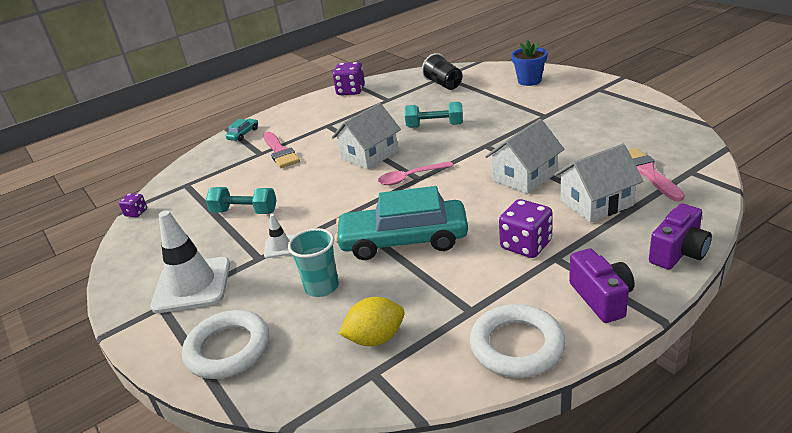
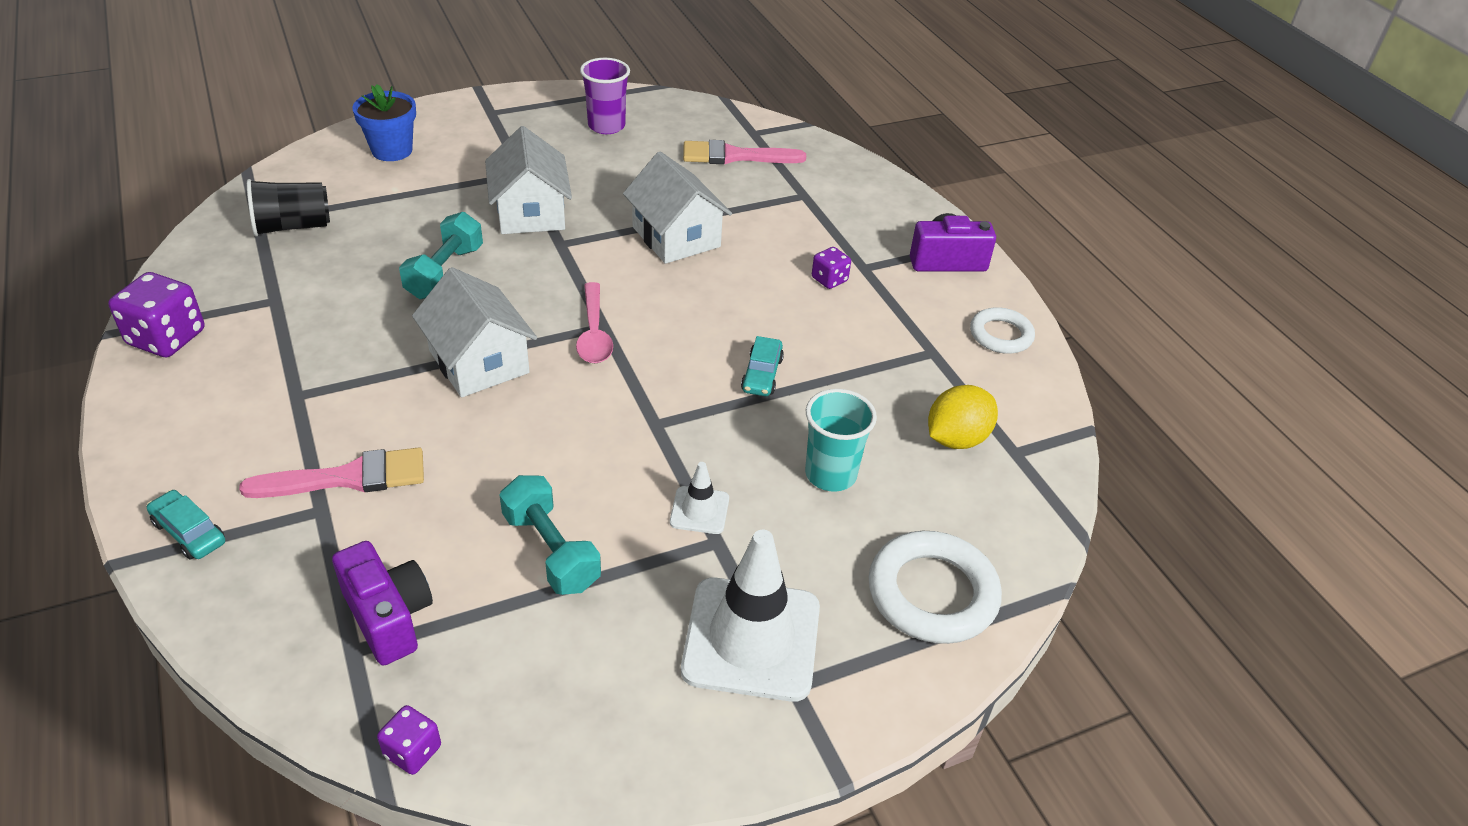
camera: 85 degrees left, 10 degrees up
turquoise dumbbell [206,187,277,214] -> turquoise dumbbell turned 60 degrees counterclockwise [500,475,601,595]
turquoise car [335,186,468,260] -> turquoise car [741,336,784,396], size x0.41
yellow lemon [339,297,404,346] -> yellow lemon turned 60 degrees clockwise [928,385,998,449]
white ring [470,304,565,378] -> white ring [970,307,1035,354], size x0.62
purple dice [499,199,553,258] -> purple dice [812,247,851,289], size x0.55
white house [555,144,643,223] -> white house moved to [485,126,572,234]
purple camera [649,203,712,270] -> purple camera moved to [332,541,433,666]
none -> purple cup [580,58,630,134]

